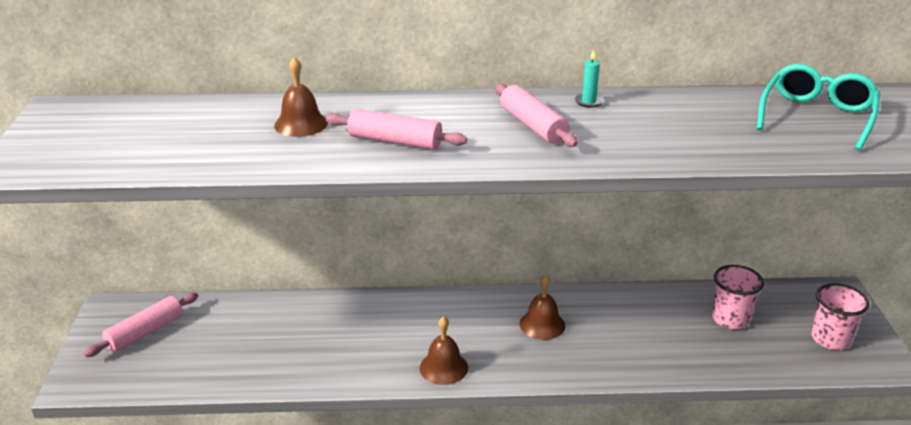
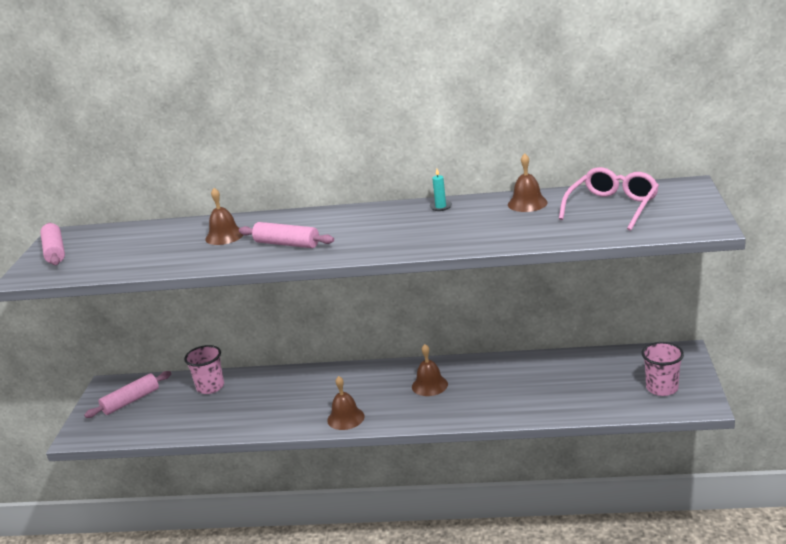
camera: 10 degrees right, 5 degrees down
pink rolling pin [495,84,578,147] -> pink rolling pin moved to [40,223,65,265]
pink cup [712,265,764,329] -> pink cup moved to [184,345,224,394]
turquoise glasses [756,64,880,151] -> pink glasses [559,167,659,231]
none -> brown bell [508,153,548,212]

